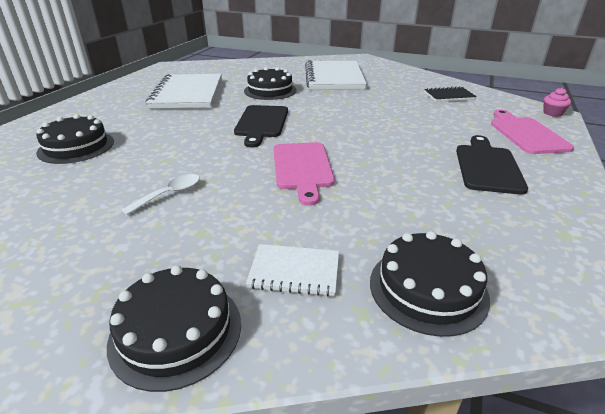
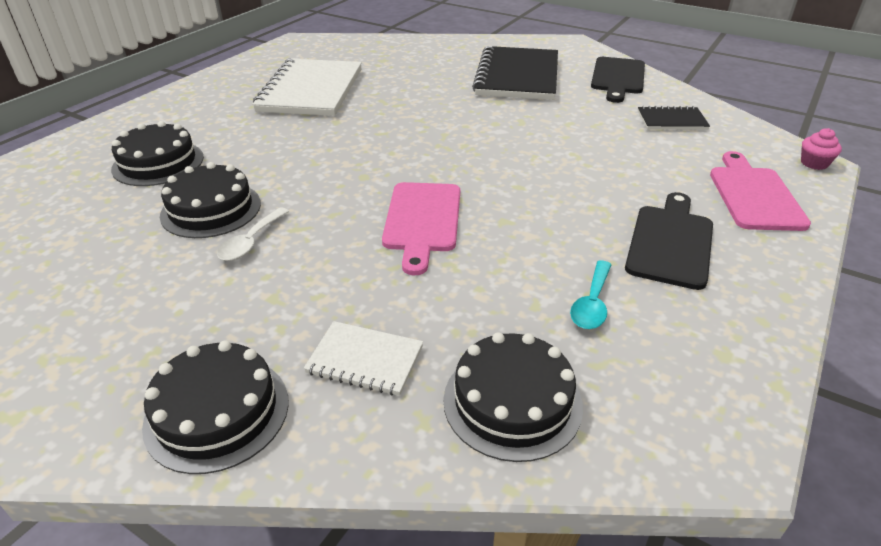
camera: 10 degrees right, 5 degrees up
white spoon [121,174,200,215] -> white spoon turned 150 degrees clockwise [217,207,289,261]
black cutting board [234,105,288,148] -> black cutting board moved to [591,57,645,103]
black cake [244,67,297,100] -> black cake moved to [160,162,261,238]
white notebook [305,60,367,89] -> black notebook [472,46,558,100]
none -> turquoise spoon [570,260,612,329]

